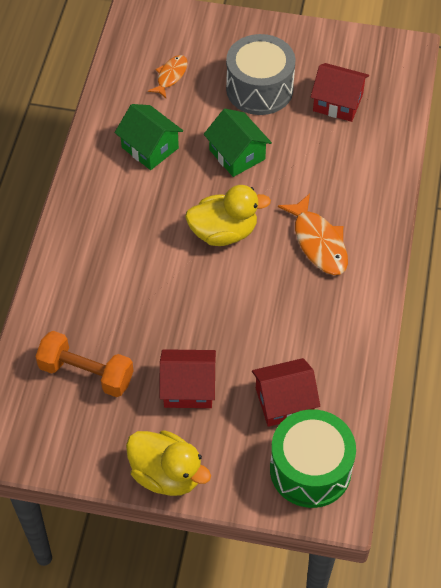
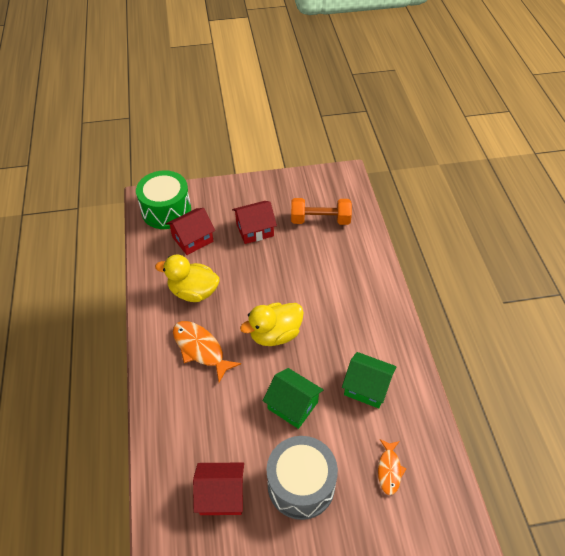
camera: 160 degrees right, 5 degrees down
yellow duck [126,430,211,496] -> yellow duck moved to [155,255,220,302]

